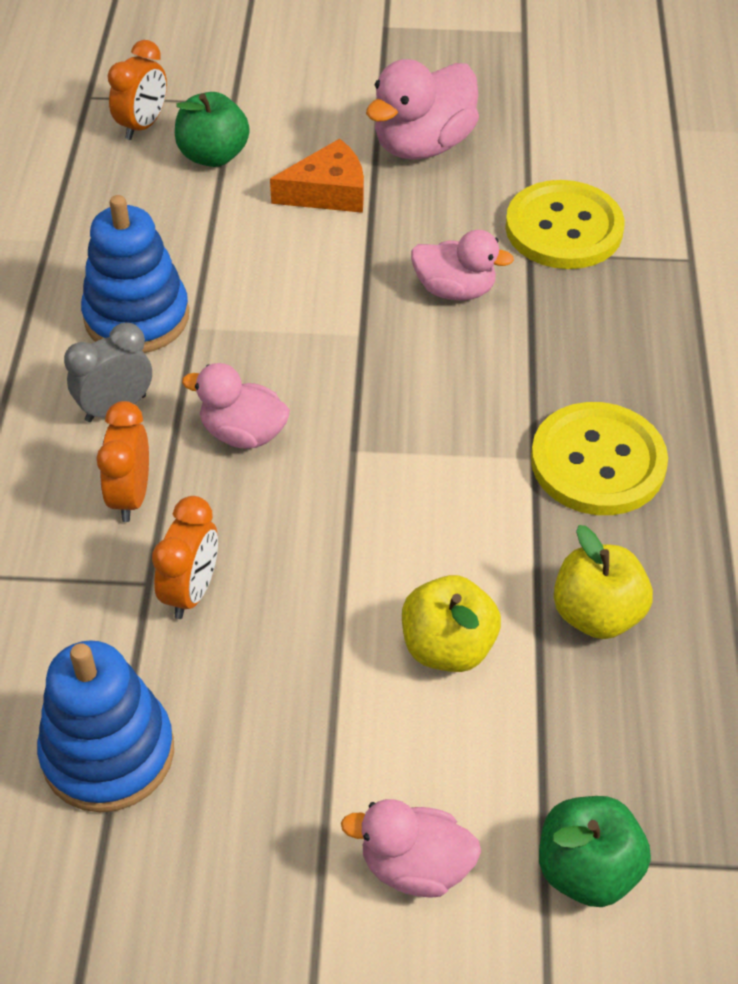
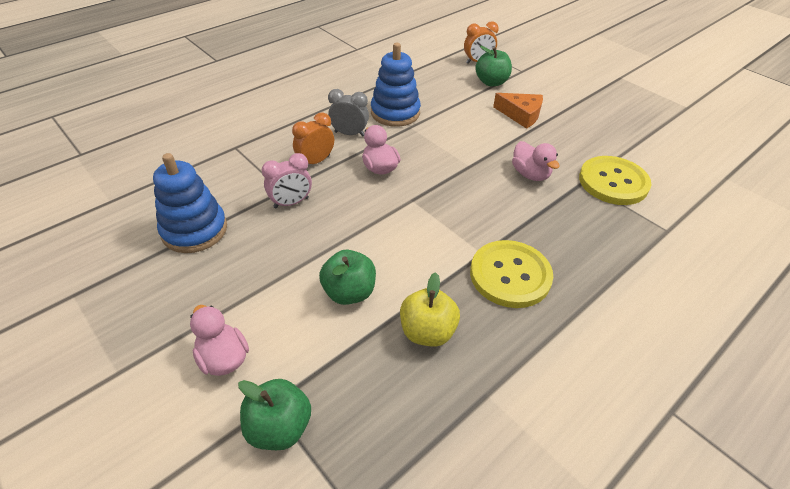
camera: 45 degrees right, 5 degrees down
orange clock [152,496,218,619] -> pink clock [262,153,312,209]
pink duck [366,59,479,160] -> none
yellow apple [402,575,501,672] -> green apple [319,250,376,305]

